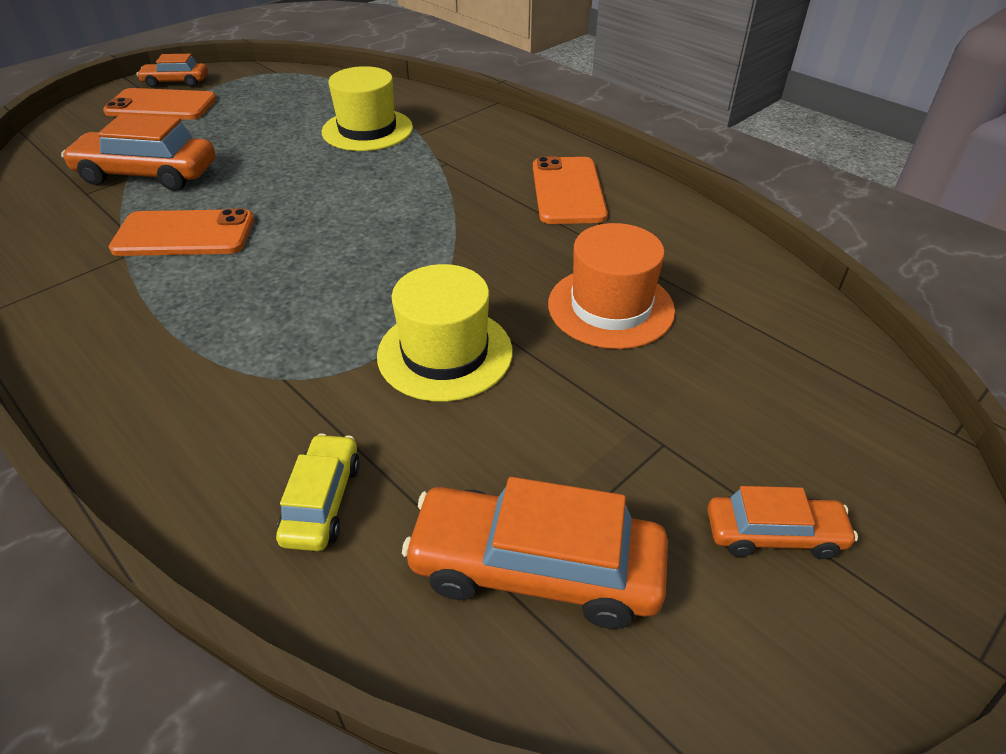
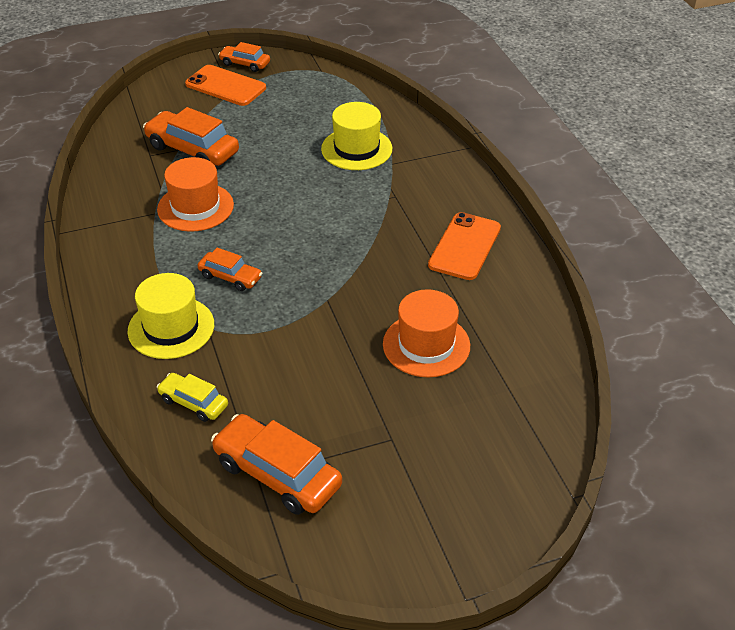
camera: 25 degrees right, 0 degrees up
orange phone [109,209,254,256] -> orange hat [157,157,234,232]
yellow car [276,433,360,551] -> yellow car turned 90 degrees counterclockwise [157,373,228,422]
yellow hat [377,264,513,402] -> yellow hat moved to [128,273,214,359]
orange car [707,486,858,559] -> orange car moved to [197,248,262,291]

